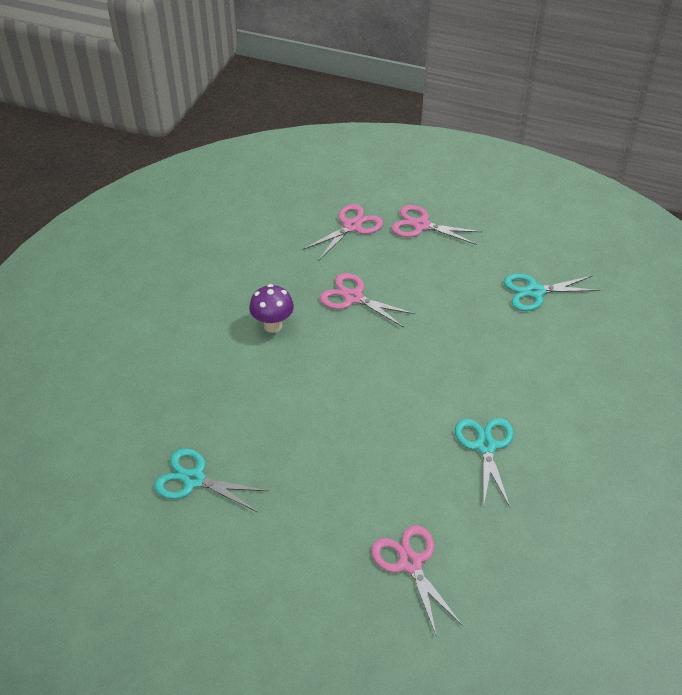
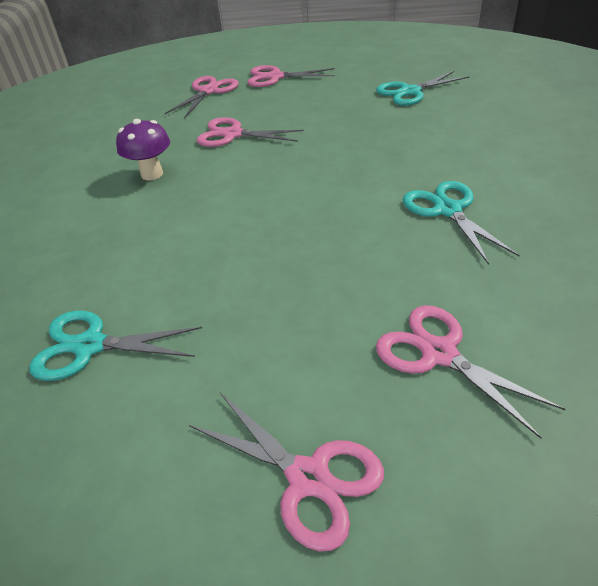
camera: 15 degrees left, 5 degrees down
none -> pink scissors [189,393,384,552]

